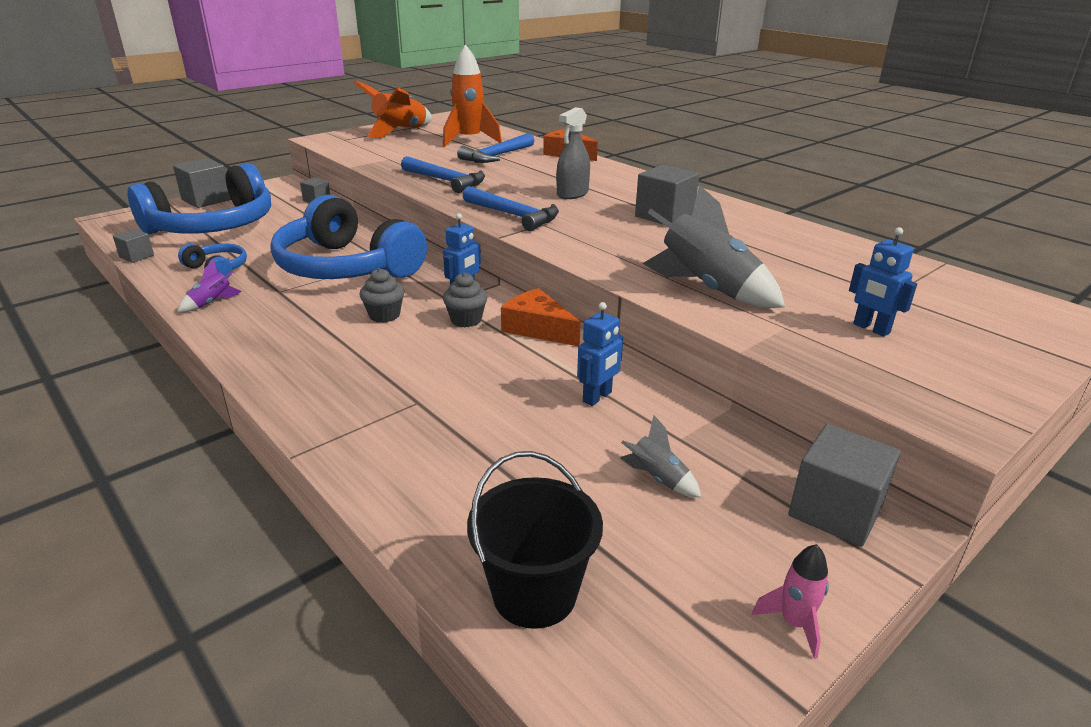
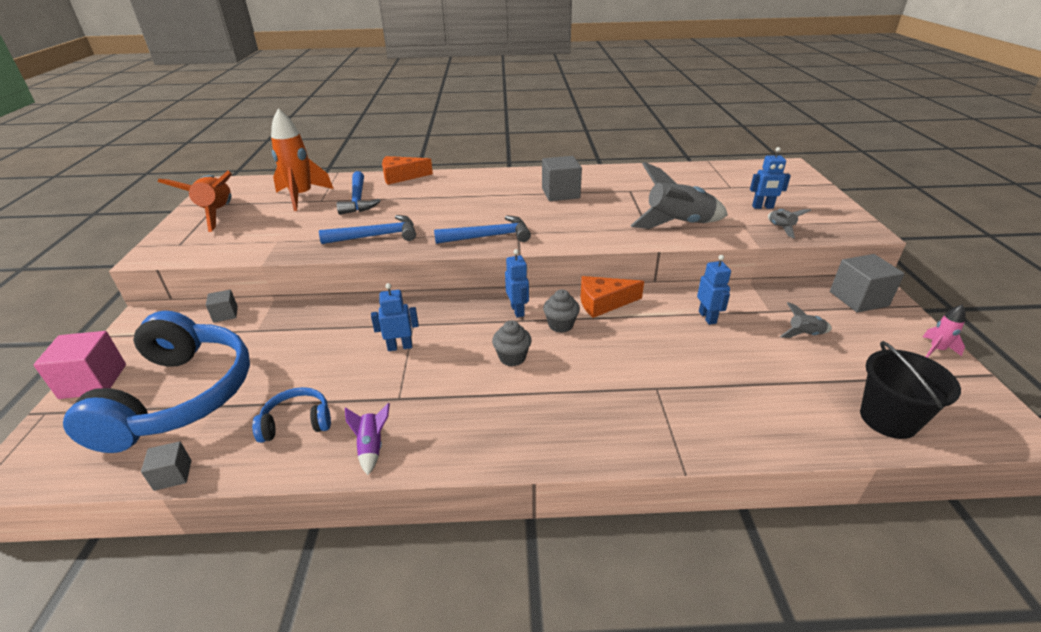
camera: 50 degrees left, 5 degrees up
grey cube [173,158,231,208] -> pink cube [33,331,126,399]
blue headphones [271,195,427,279] -> blue robot [371,283,419,351]
grey spray bottle [556,107,590,199] -> none
none -> grey rocket [768,209,811,239]

